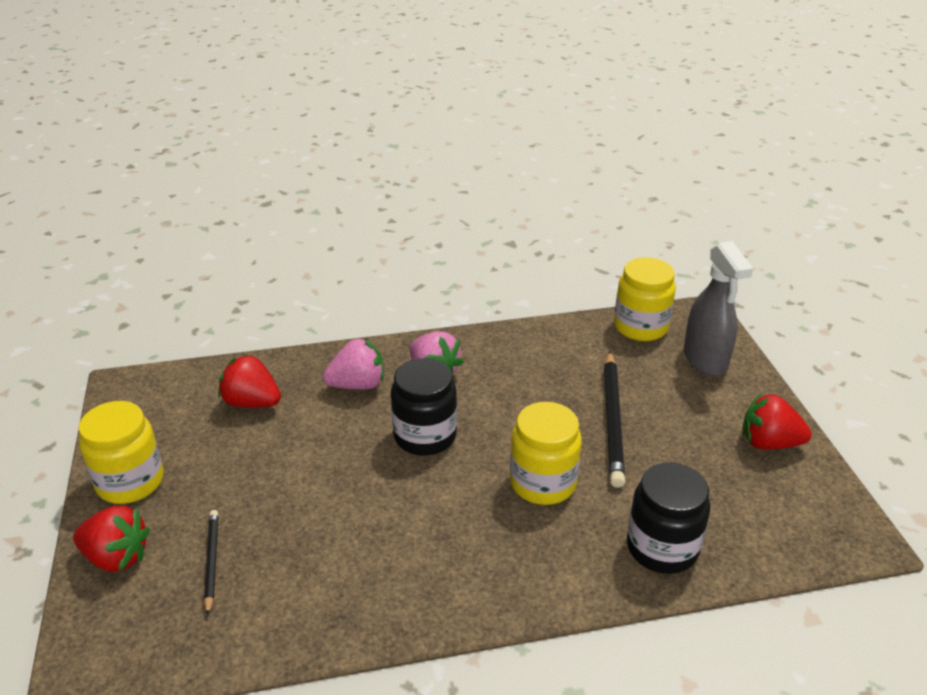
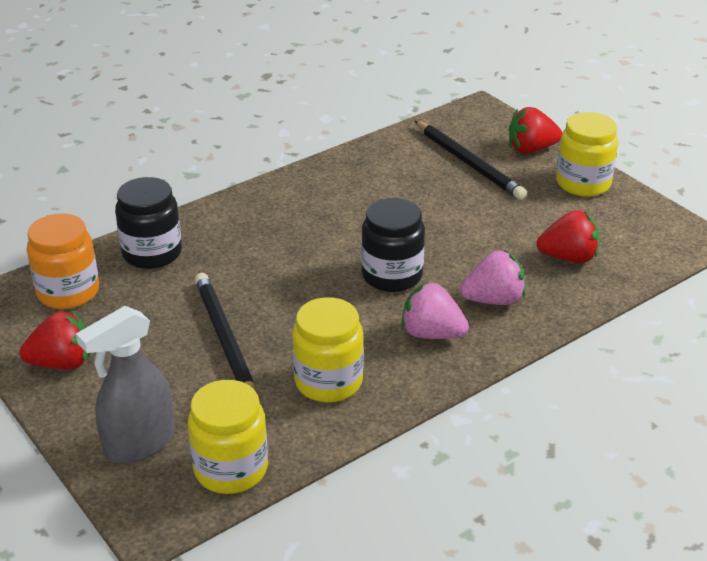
camera: 155 degrees right, 0 degrees up
black pencil [204,510,219,615] -> black pencil [414,120,527,200], size x1.79
pink strawberry [323,338,384,390] -> pink strawberry turned 150 degrees counterclockwise [460,250,526,305]
yellow jar [510,402,582,505] -> yellow jar moved to [292,297,364,402]
grey spray bottle [684,241,753,376] -> grey spray bottle turned 90 degrees counterclockwise [76,306,174,464]
none -> orange jar [27,213,99,309]

